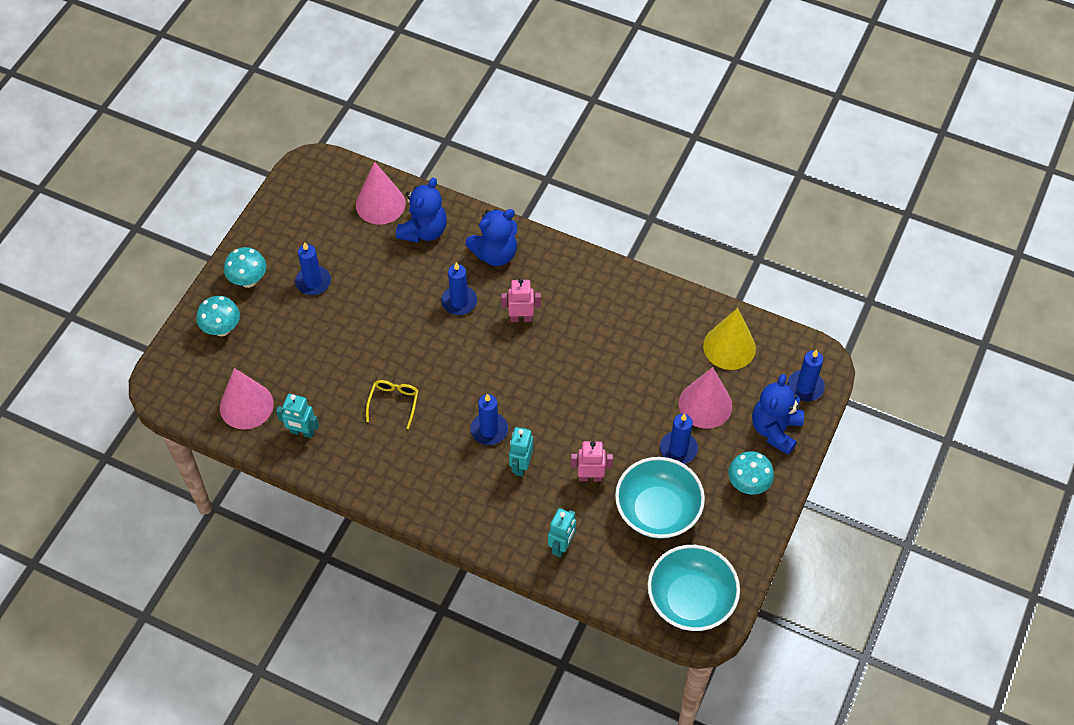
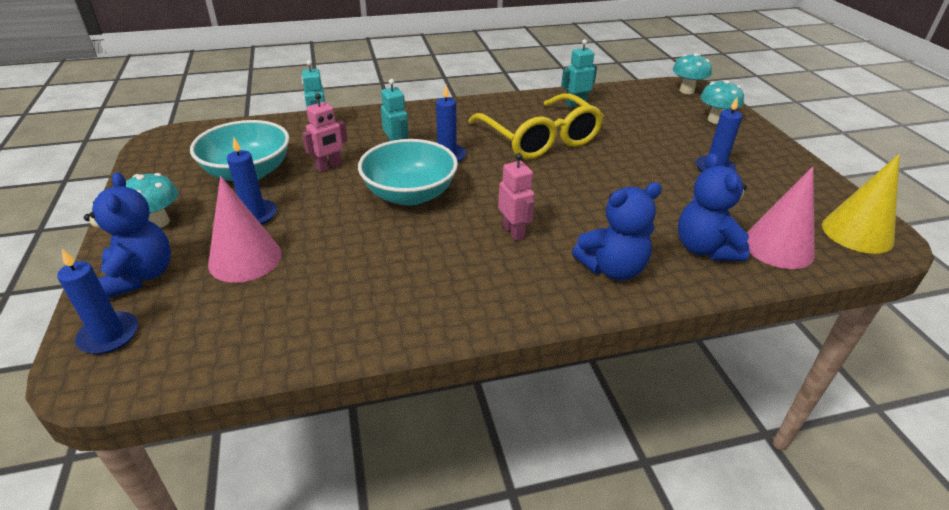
camera: 140 degrees right, 20 degrees down
pink cone [220,368,274,430] -> none
turquoise mushroom [224,247,266,288] -> turquoise mushroom moved to [673,53,712,94]
yellow glasses [366,380,419,429] -> yellow glasses [468,93,604,160], size x2.33
blue candle [441,262,477,315] -> none
blue teddy bear [465,209,518,266] -> blue teddy bear turned 135 degrees counterclockwise [572,182,662,280]
pink robot [501,278,541,322] -> pink robot turned 75 degrees counterclockwise [498,153,535,241]
turquoise bowl [648,545,740,631] -> turquoise bowl moved to [358,139,458,206]
yellow cone [703,308,756,370] -> yellow cone moved to [822,154,900,254]

